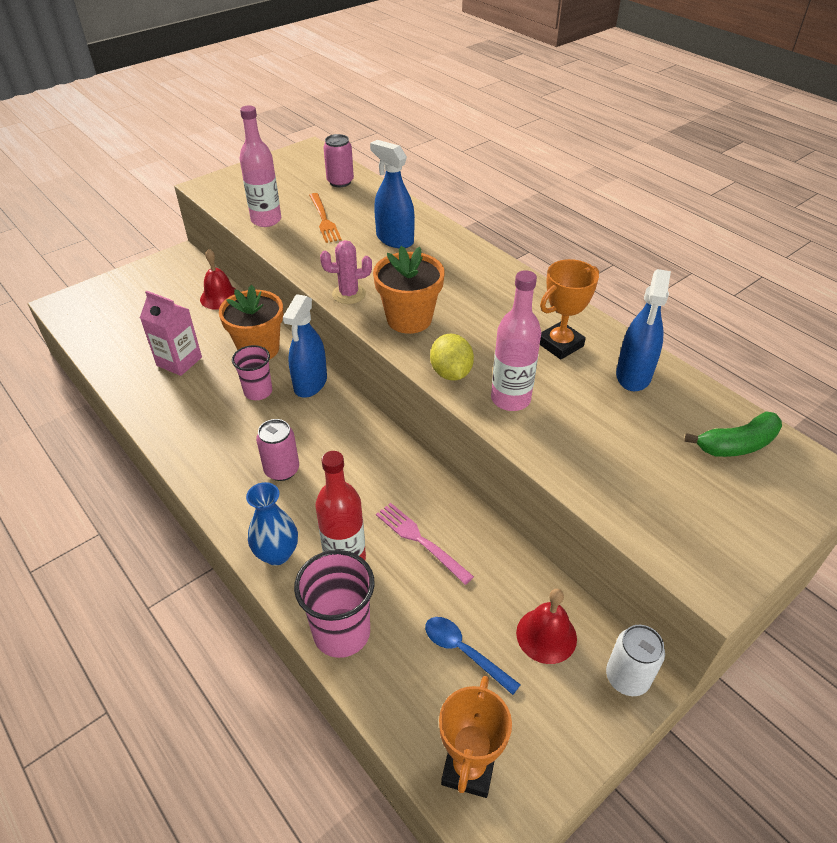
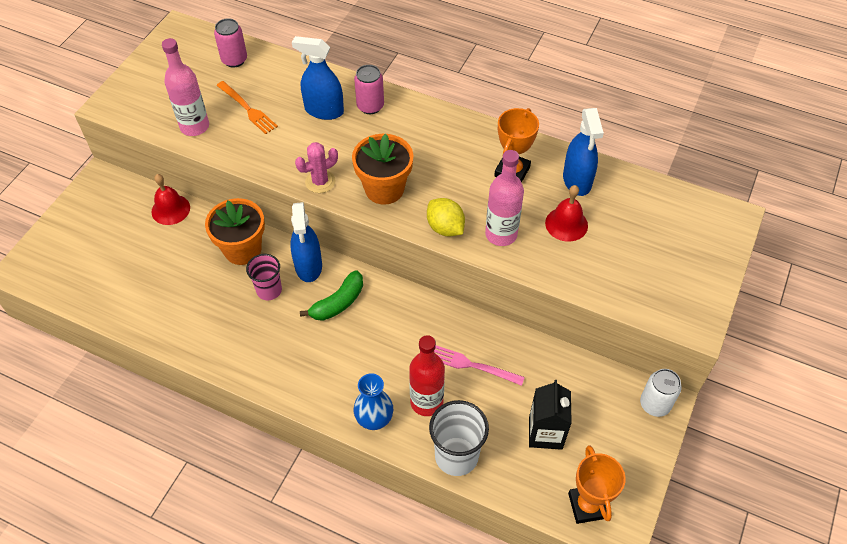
camera: 25 degrees left, 10 degrees up
pink carton [140,291,202,376] -> none
pink can [256,419,299,481] -> pink can moved to [354,65,384,114]
pink cup [294,550,375,658] -> white cup [429,400,489,476]
blue spoon [425,617,521,695] -> black carton [529,380,572,450]
red bell [516,589,577,664] -> red bell moved to [545,185,588,242]
green banana [684,412,782,457] -> green banana moved to [300,270,363,321]

